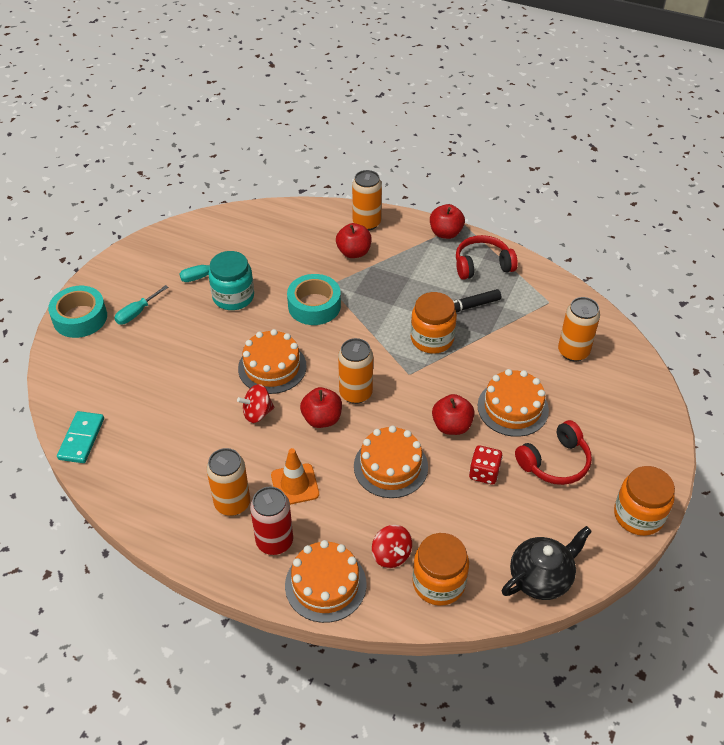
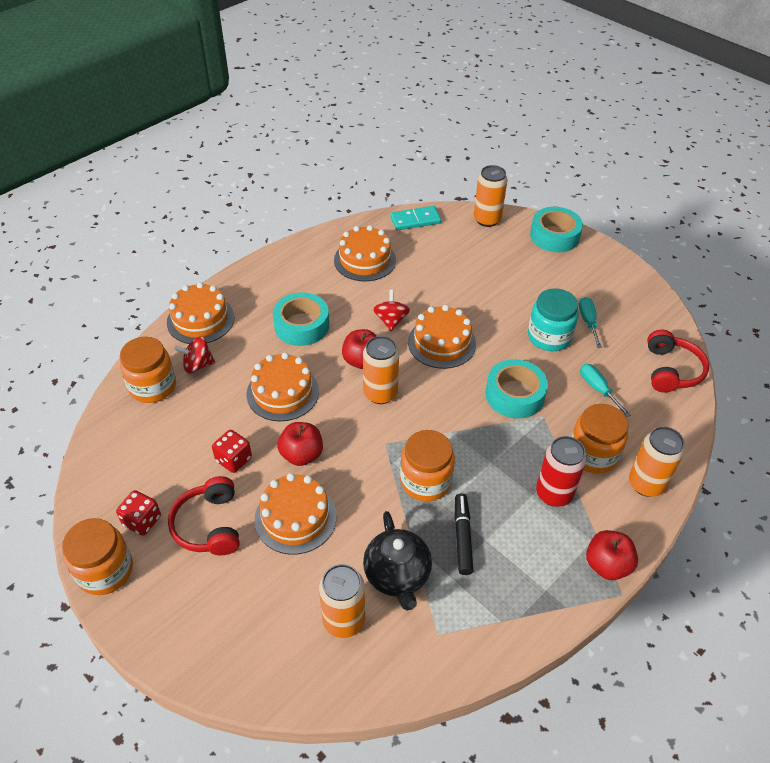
camera: 110 degrees right, 0 degrees up
turquoise domino [57,411,104,463] -> turquoise domino turned 45 degrees counterclockwise [390,206,441,230]
turquoise screwdriver [114,285,168,325] -> turquoise screwdriver moved to [580,364,631,417]
orange can [206,448,250,516] -> orange can moved to [474,165,508,227]
red can [250,487,293,555] -> red can moved to [536,436,587,507]
orange traffic cone [271,448,319,505] -> turquoise tape [273,292,329,346]
red apple [336,223,372,258] -> orange jar [571,404,628,474]
red headphones [456,235,518,280] -> red headphones moved to [647,330,709,393]
black teapot [502,526,592,600] -> black teapot moved to [363,511,432,610]
none -> red dice [116,490,161,536]
none -> orange cake [334,225,396,281]

